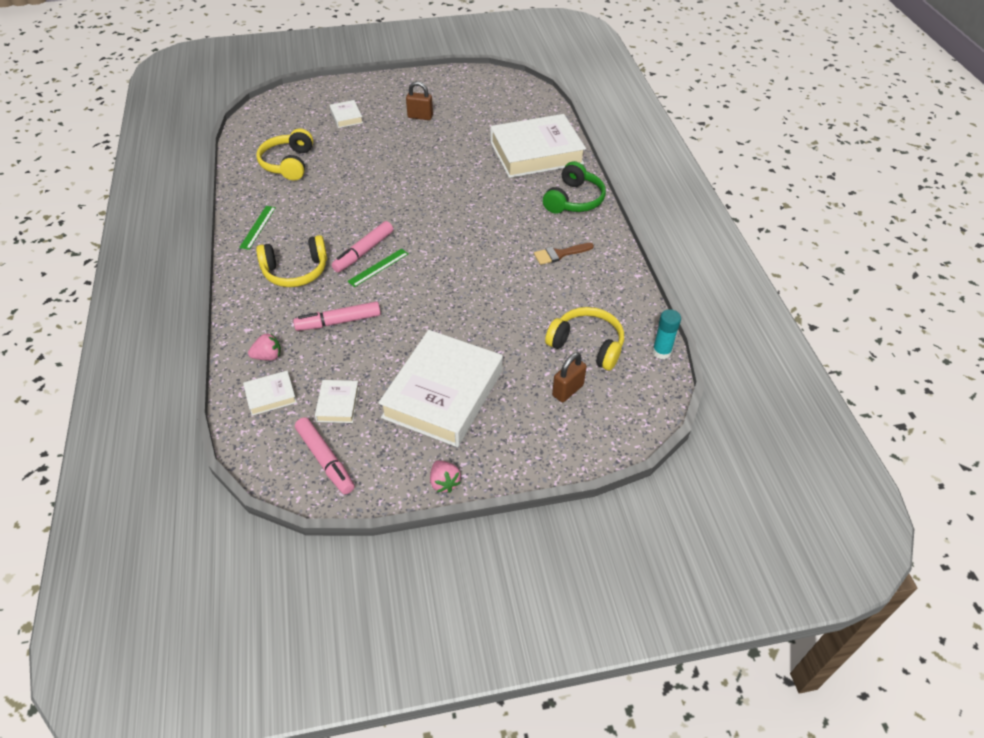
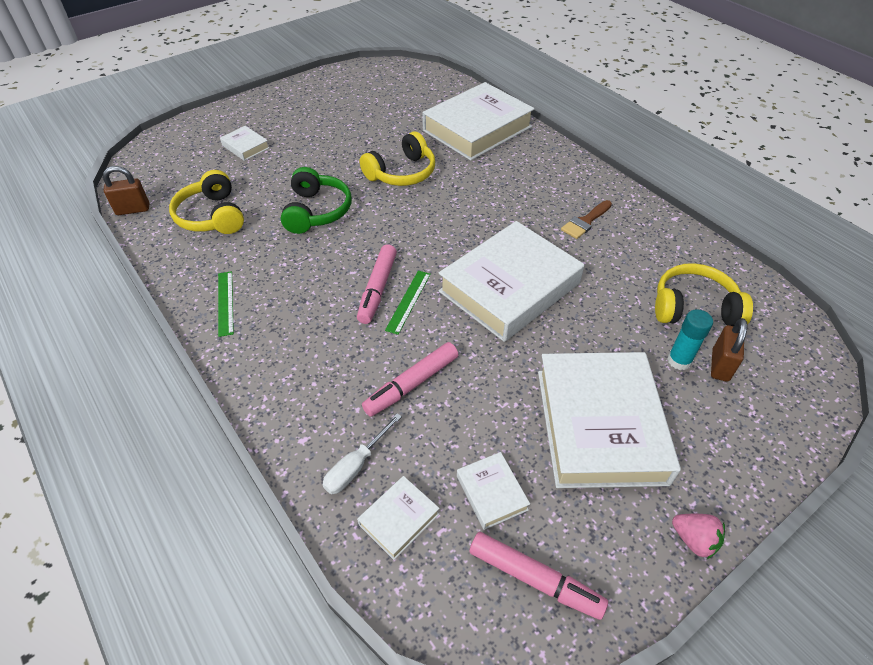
camera: 25 degrees left, 0 degrees up
pink strawberry [248,333,281,361] -> white screwdriver [323,413,402,494]
yellow headphones [256,235,327,287] -> yellow headphones moved to [360,131,435,186]
brown padlock [406,81,433,120] -> brown padlock moved to [103,166,149,215]
green headphones [543,161,606,214] -> green headphones moved to [281,167,352,234]
turquoise glue stick [652,309,681,359] -> turquoise glue stick moved to [667,309,713,370]
none -> white book [438,221,584,342]

